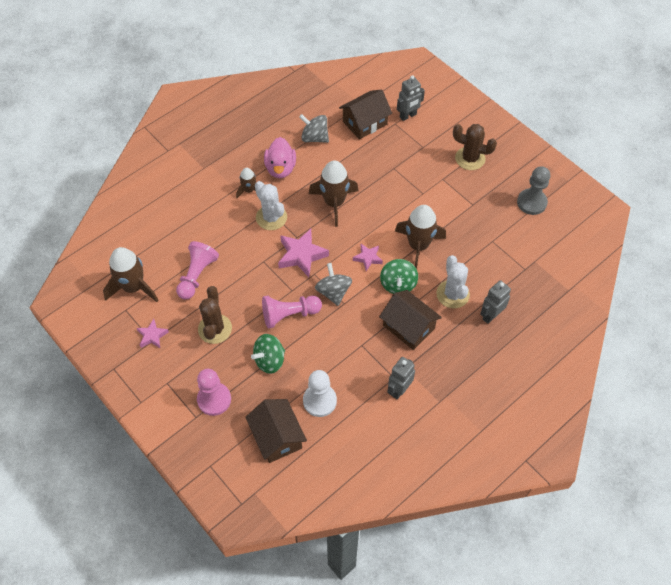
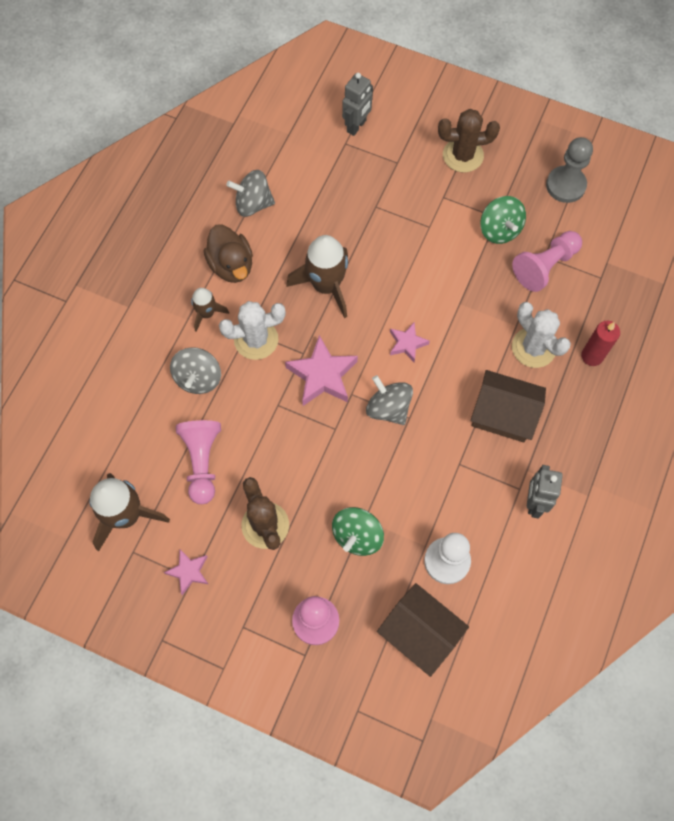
camera: 25 degrees left, 10 degrees up
white cactus [255,181,287,230] -> white cactus turned 45 degrees counterclockwise [219,301,286,360]
pink pawn [262,296,322,328] -> pink pawn moved to [512,231,582,292]
pink duck [264,137,296,178] -> brown duck [204,225,253,283]
brown house [339,90,392,140] -> none
green spinning top [380,259,418,294] -> green spinning top moved to [480,196,526,244]
brown rocket [395,205,446,269] -> none
grey robot [480,280,511,324] -> red candle [581,321,620,366]
none -> grey spinning top [170,347,221,394]

